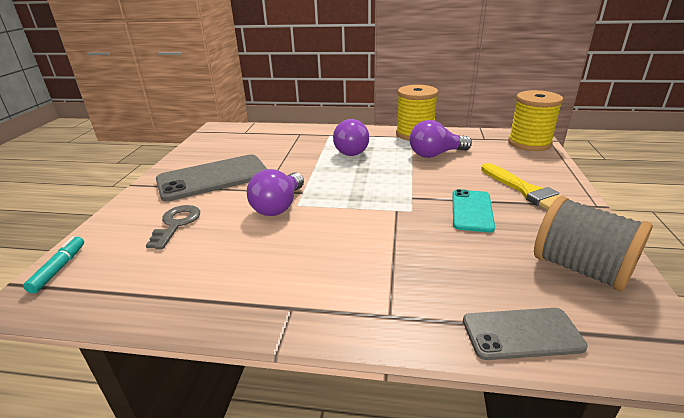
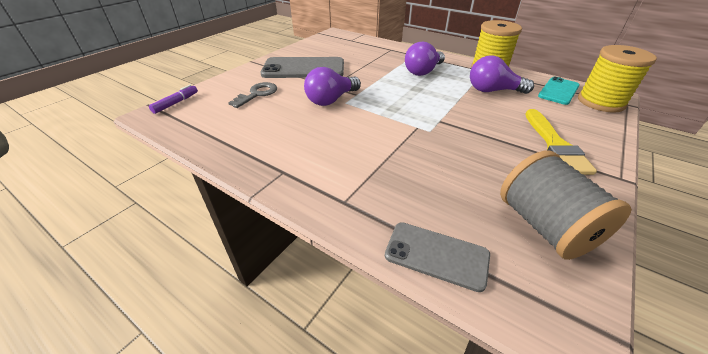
camera: 25 degrees right, 10 degrees up
turquoise marker [23,236,84,294] -> purple marker [149,85,198,114]
turquoise phone [452,189,495,233] -> turquoise phone moved to [538,77,580,105]

